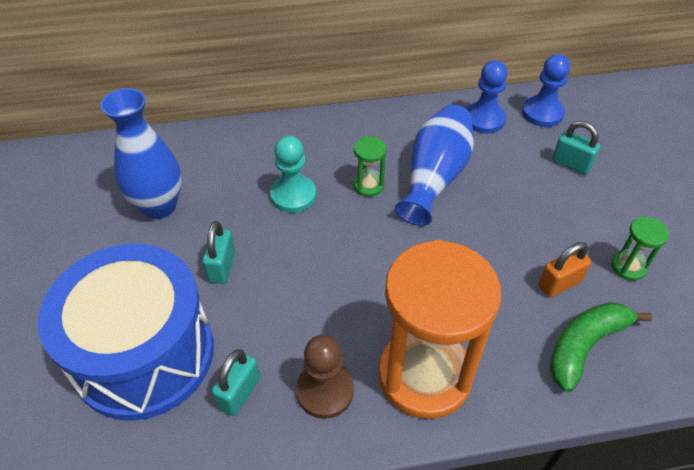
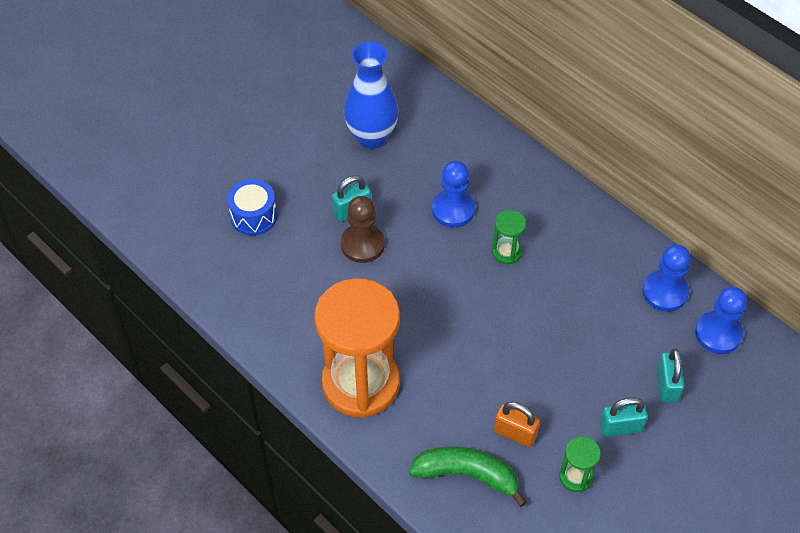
camera: 55 degrees right, 5 degrees up
blue drum [38,244,214,421] -> blue drum [227,179,277,235], size x0.43
turquoise padlock [212,349,260,416] -> turquoise padlock moved to [600,397,648,437]
turquoise pawn [270,136,316,213] -> blue pawn [432,161,475,228]
brown pawn [296,335,354,419] -> brown pawn moved to [341,196,385,263]
blue vase [395,105,474,226] -> none

